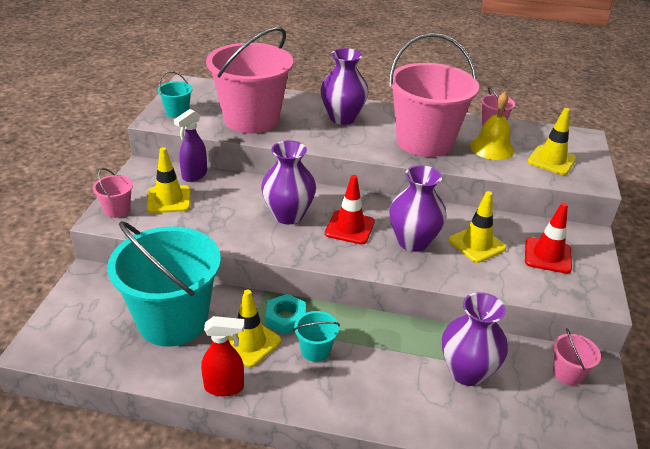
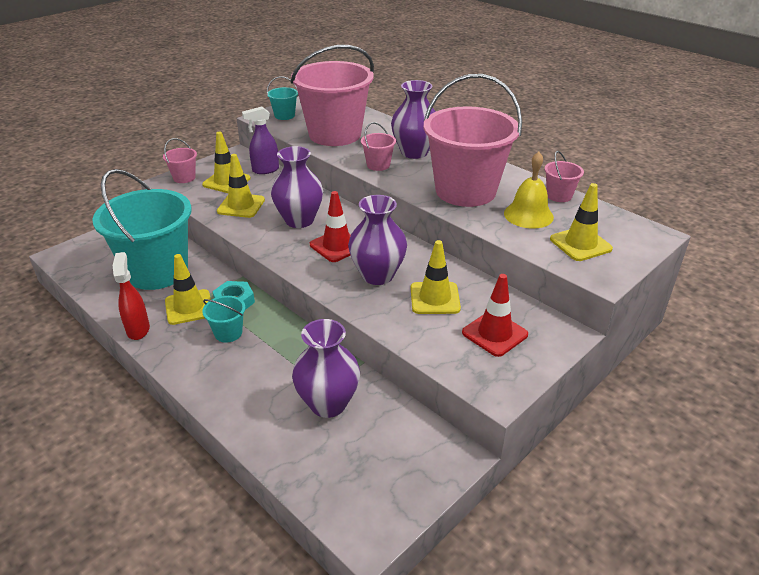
camera: 35 degrees right, 0 degrees up
red spray bottle [201,316,245,396] -> red spray bottle turned 135 degrees counterclockwise [113,252,150,340]
pink bucket [553,328,601,386] -> pink bucket moved to [361,122,396,171]
none -> yellow traffic cone [217,154,265,218]

